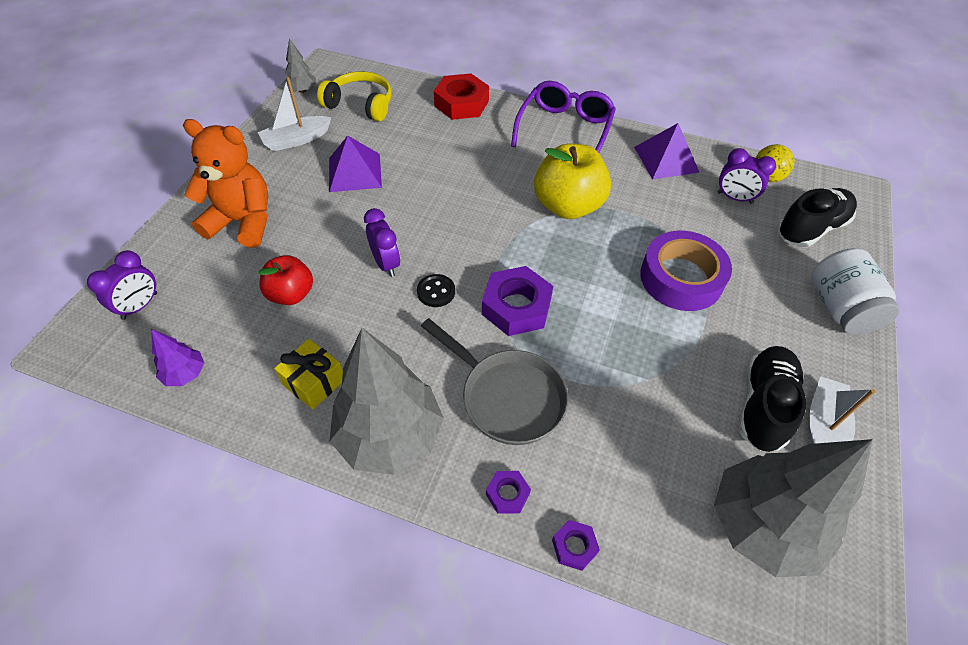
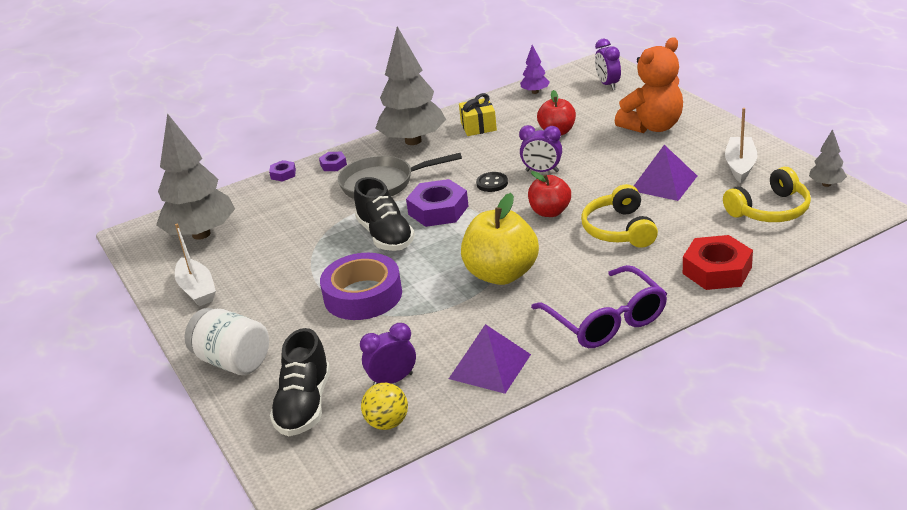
camera: 135 degrees right, 20 degrees down
black shoe [738,346,806,452] -> black shoe moved to [354,177,415,251]
none -> red apple [528,171,571,217]
none -> yellow headphones [581,184,658,248]

